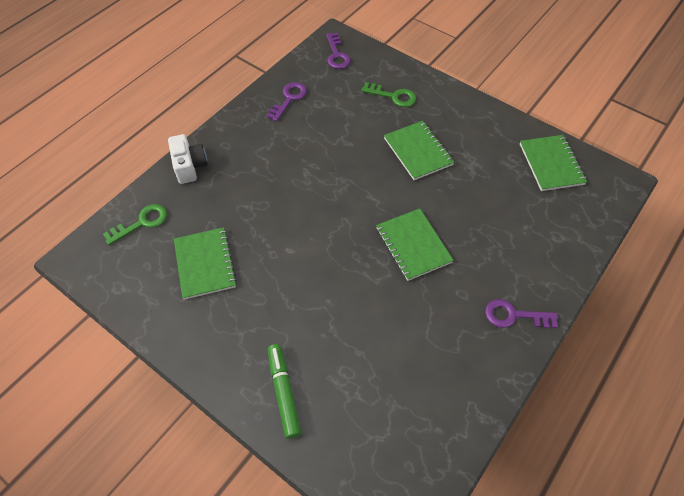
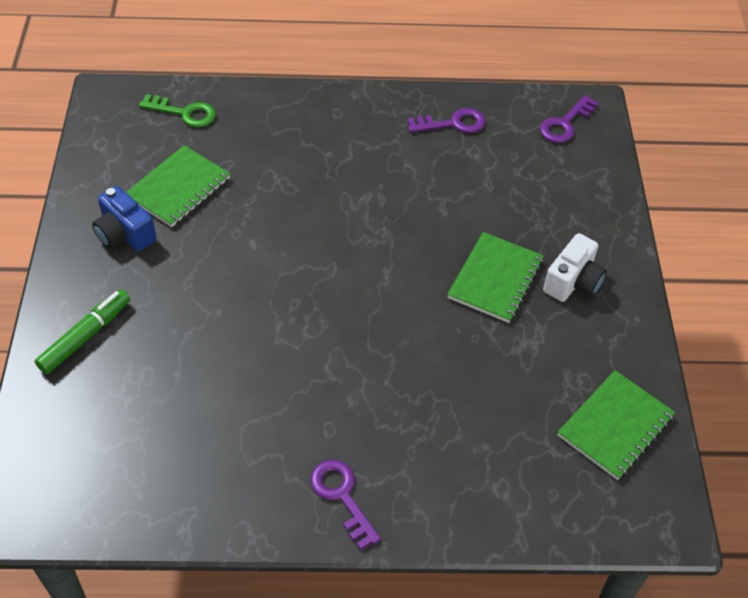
camera: 50 degrees right, 5 degrees down
white camera [168,134,207,184] -> white camera moved to [543,233,607,302]
green key [361,82,416,107] -> none
green notebook [376,208,454,281] -> none
none -> blue camera [92,186,156,251]

